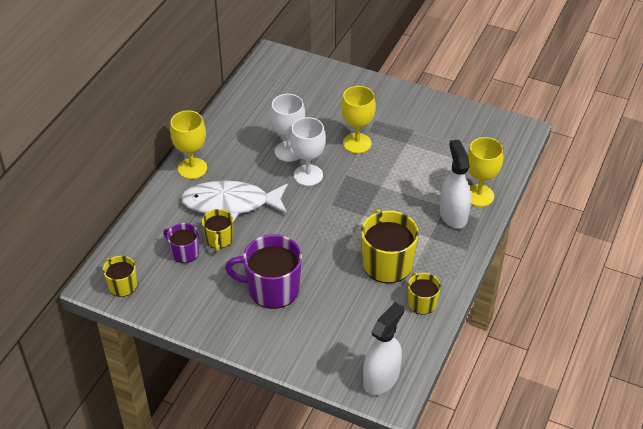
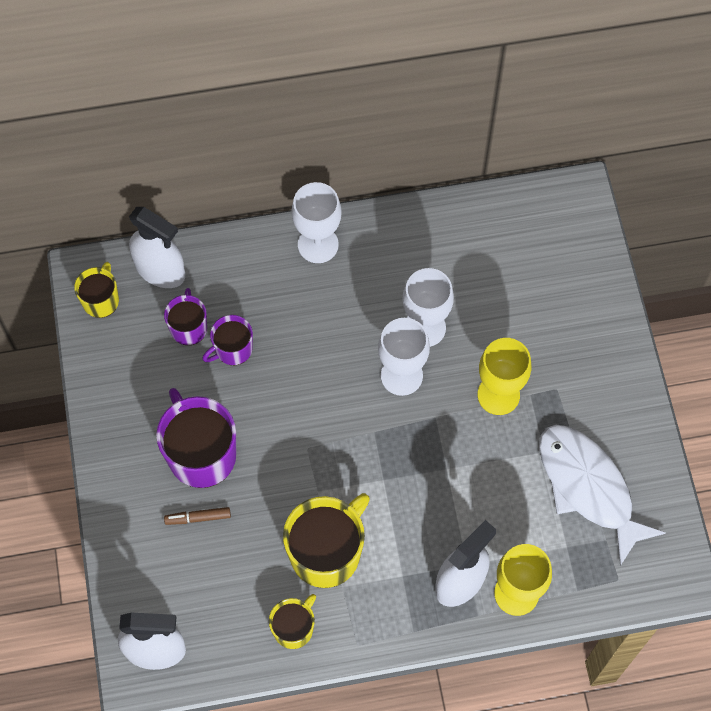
camera: 55 degrees right, 20 degrees up
yellow goblet [170,110,207,179] -> white goblet [291,182,342,263]
white fish [181,181,288,222] -> white fish moved to [539,425,666,566]
yellow mug [202,209,233,251] -> purple mug [202,315,253,365]
none -> white spray bottle [129,207,185,288]
none -> brown marker [164,507,231,525]

